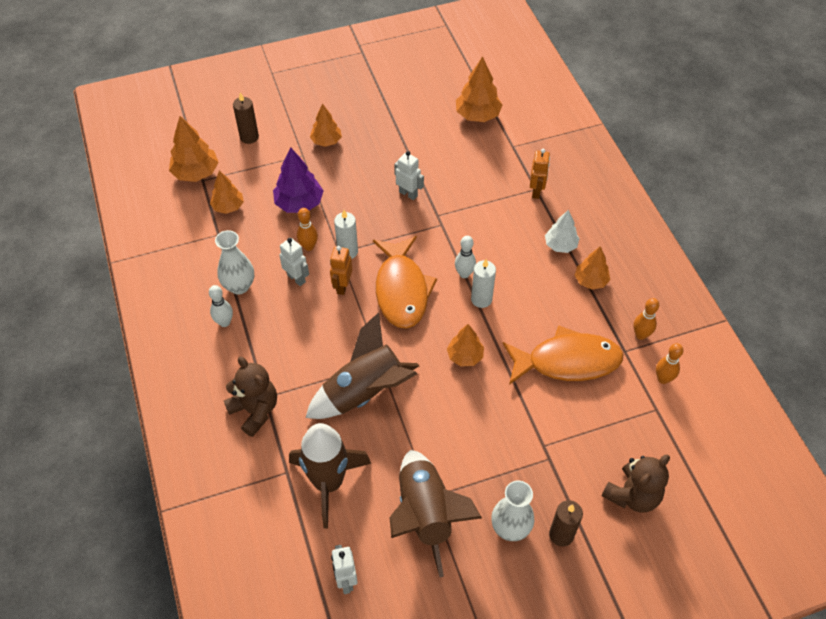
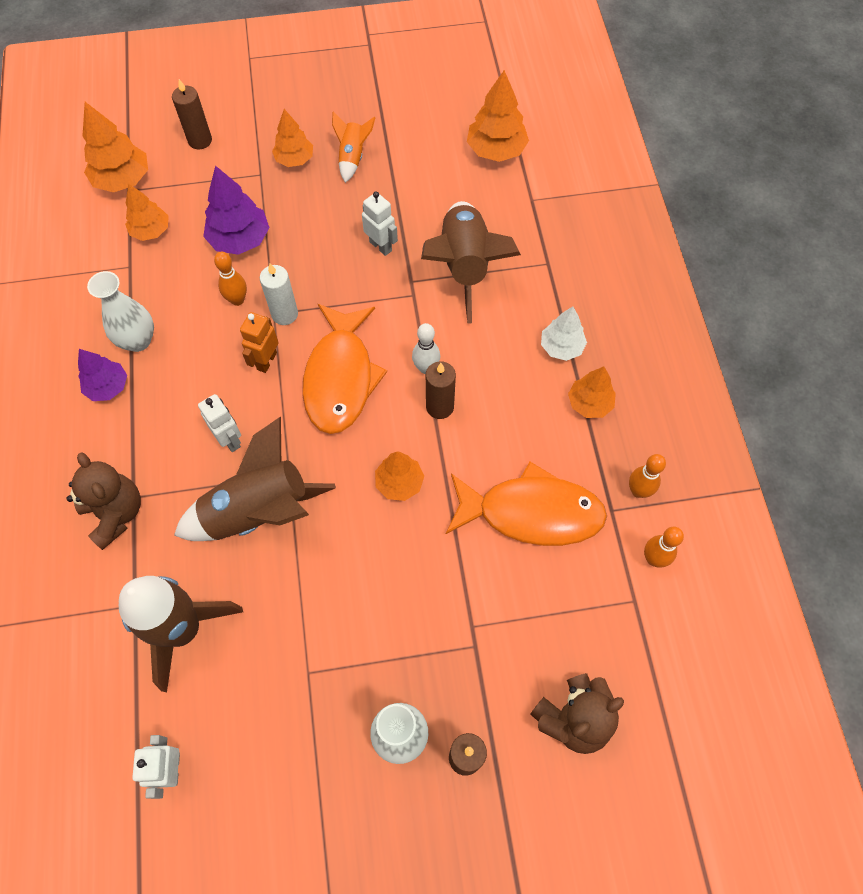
camera: 10 degrees right, 10 degrees up
white bowling pin [209,285,233,327] -> purple tree [78,349,127,401]
white robot [279,238,309,286] -> white robot moved to [198,394,241,452]
brown rocket [390,450,482,578] -> brown rocket moved to [421,201,521,324]
white candle [471,259,496,308] -> brown candle [426,361,456,419]
orange robot [530,149,550,199] -> none
none -> orange rocket [332,111,376,183]

